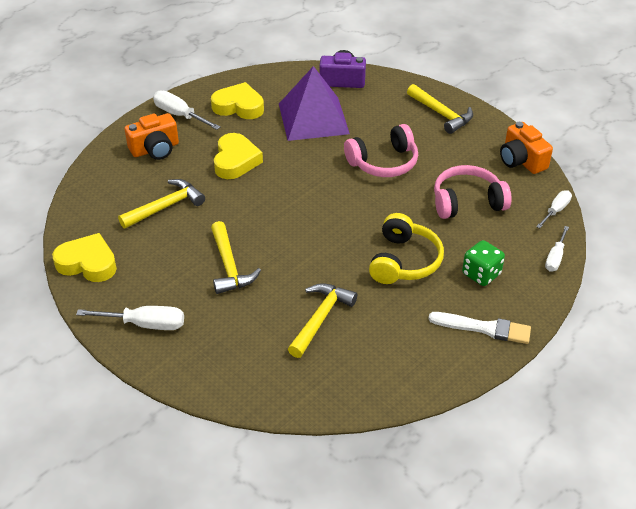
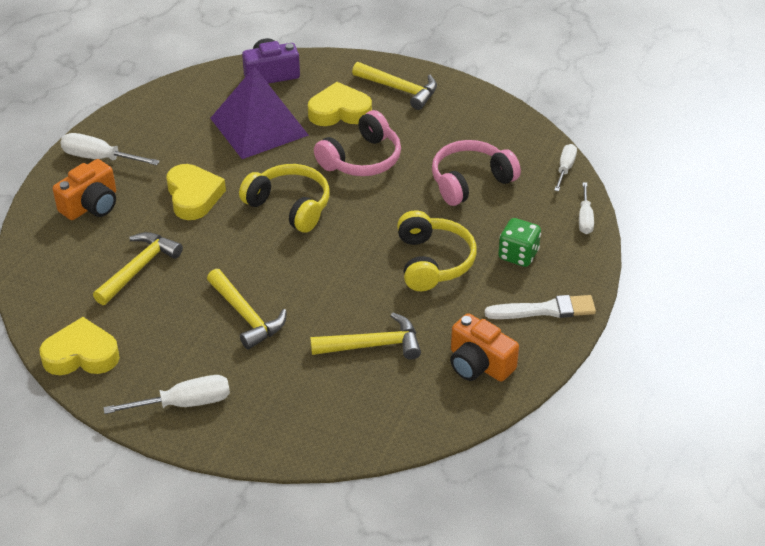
camera: 20 degrees left, 0 degrees up
yellow heart [211,82,264,119] -> yellow heart moved to [308,82,372,126]
yellow hammer [288,283,357,358] -> yellow hammer turned 75 degrees clockwise [310,312,421,360]
orange camera [500,122,553,174] -> orange camera moved to [450,313,519,382]
none -> yellow headphones [239,164,330,233]

